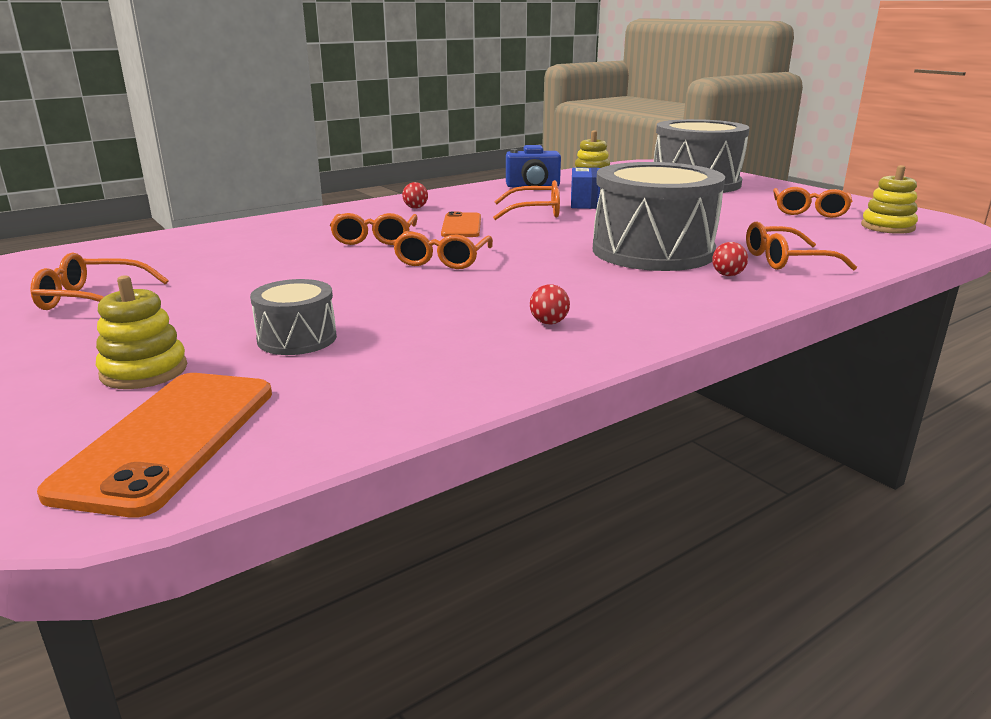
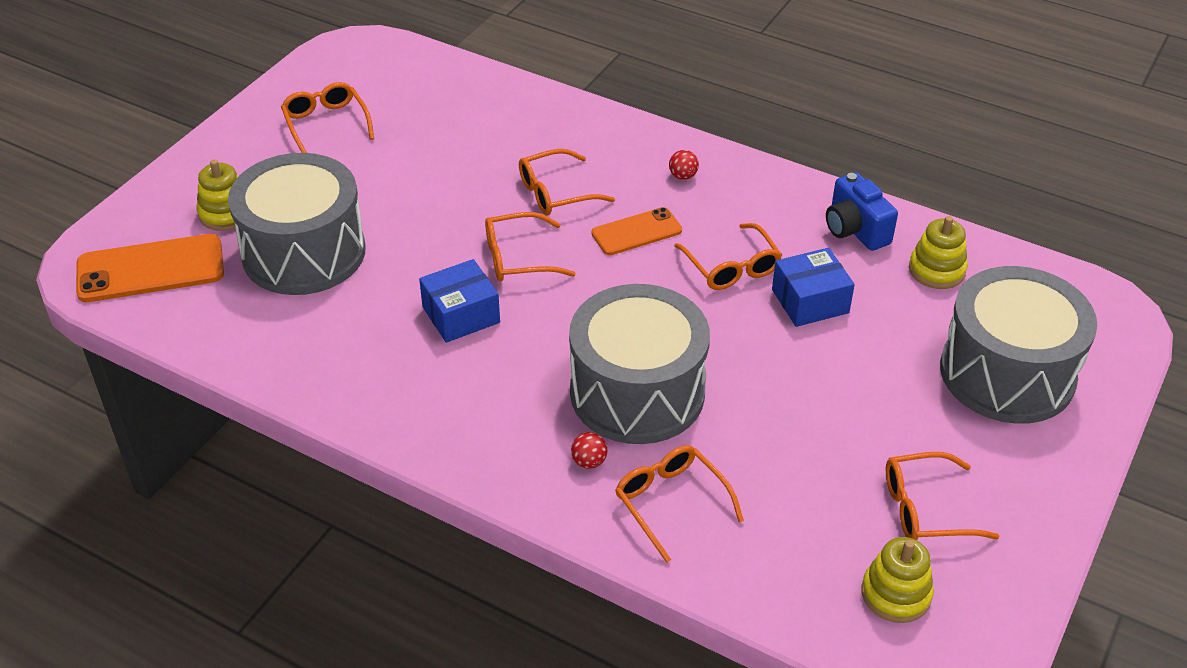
camera: 65 degrees right, 20 degrees up
grey drum [250,279,337,355] -> grey drum [228,153,366,295], size x2.10
red ball [530,284,570,325] -> none
none -> blue box [419,259,500,343]

